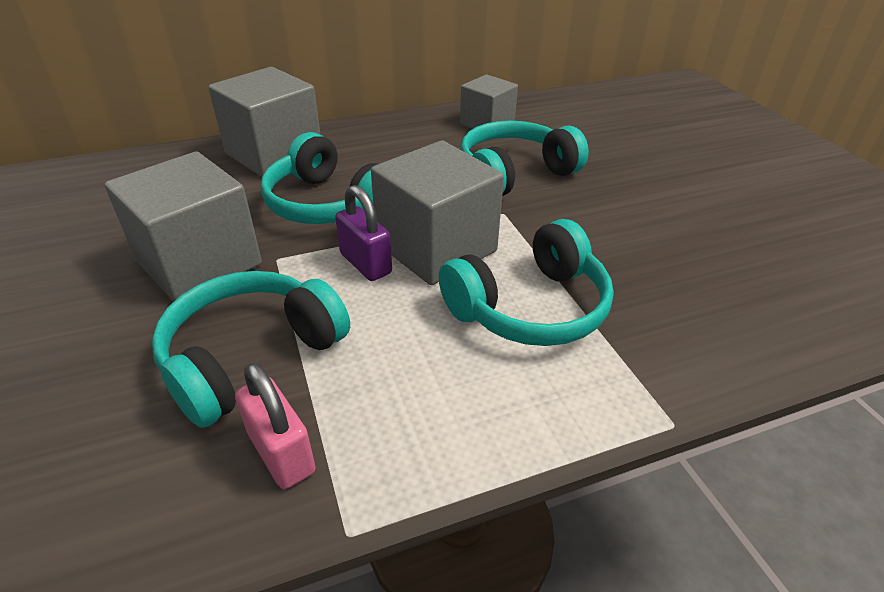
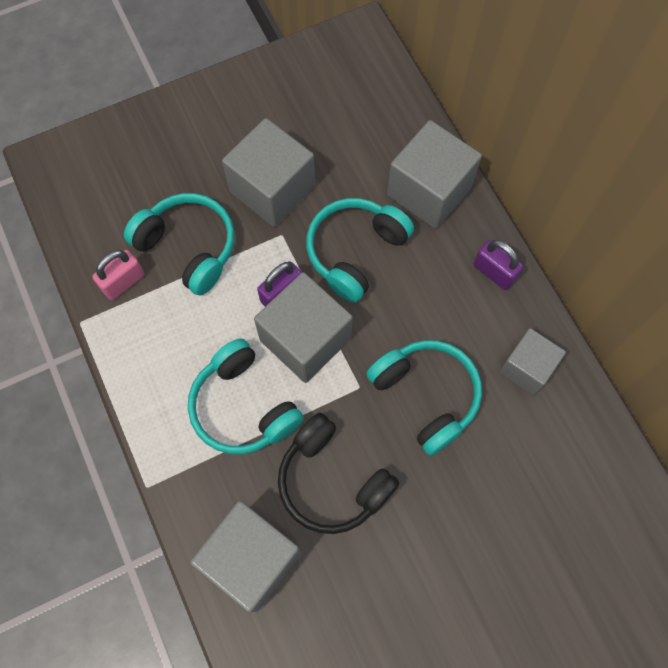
camera: 85 degrees right, 30 degrees up
none -> grey cube [190,501,301,612]
none -> black headphones [278,413,399,534]
none -> purple padlock [474,240,523,290]

